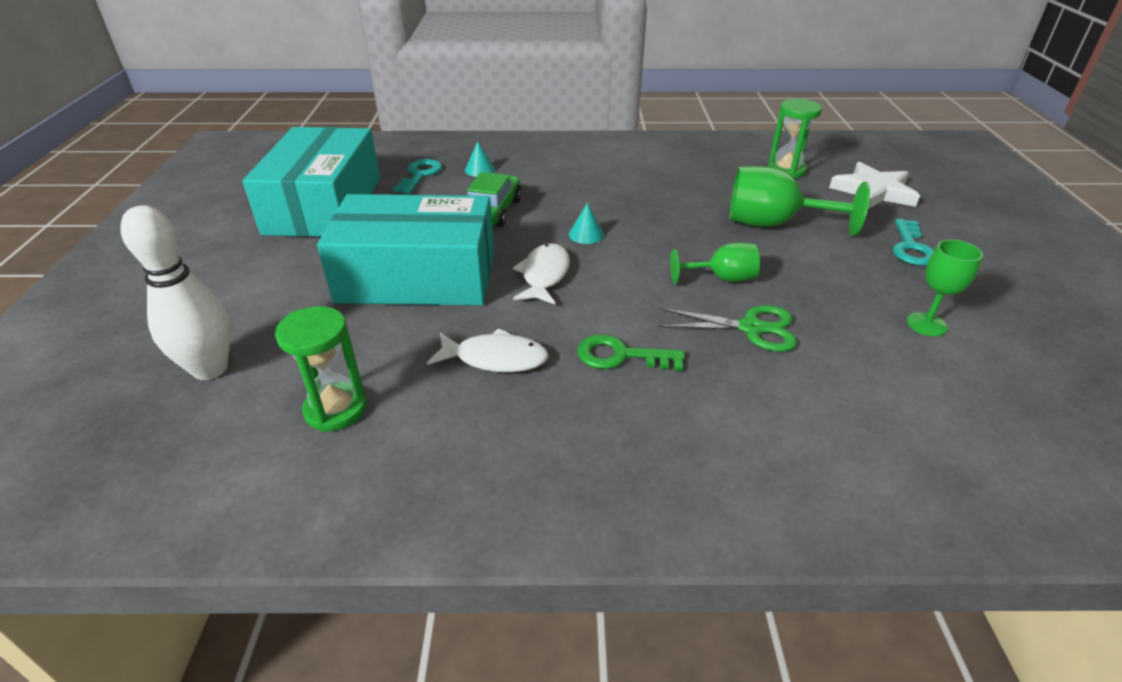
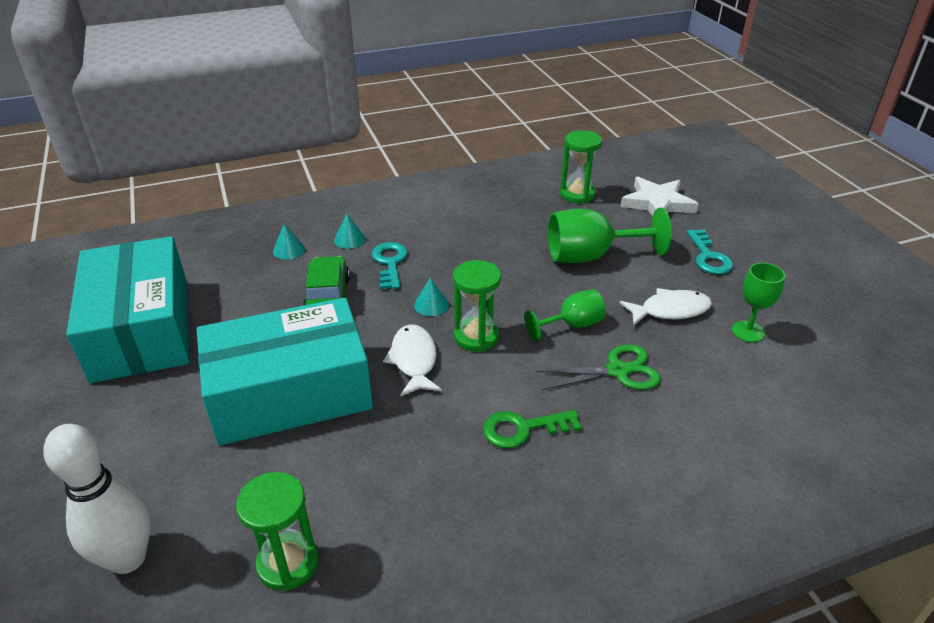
camera: 20 degrees left, 0 degrees up
turquoise key [393,159,442,194] -> turquoise key moved to [372,242,408,289]
white fish [427,328,549,372] -> white fish moved to [620,288,712,326]
none -> turquoise cone [334,213,365,249]
none -> green hourglass [453,260,501,352]

